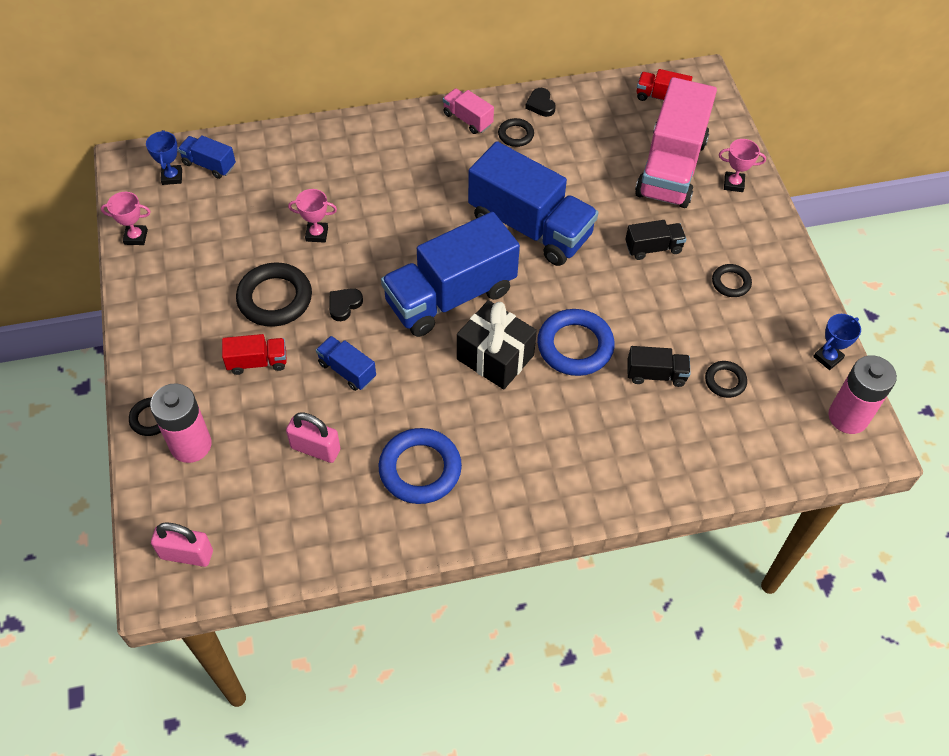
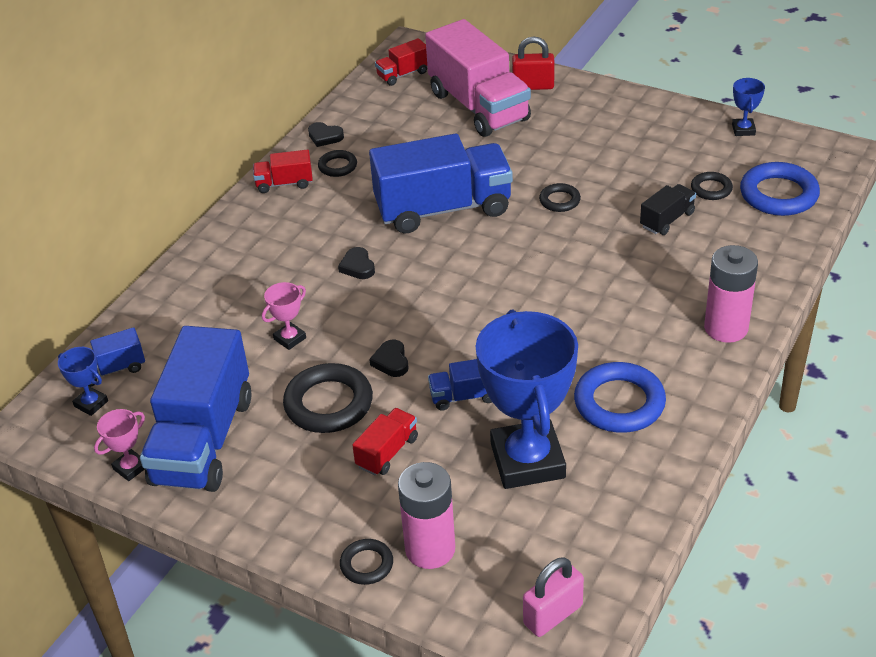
camera: 45 degrees left, 15 degrees down
pink padlock [286,412,340,463] -> blue trophy [475,310,578,489]
blue truck [381,212,520,337] -> blue truck moved to [140,326,252,492]
pink truck [443,88,494,134] -> red truck [253,150,313,193]
black gift [457,300,537,389] -> none
blue ring [537,309,615,376] -> blue ring moved to [740,162,820,216]
black truck [625,220,686,260] -> none
black ring [712,264,752,297] -> black ring moved to [539,183,581,212]
pink trophy [719,139,766,192] -> red padlock [512,36,555,90]
pink battery [828,355,897,434] -> pink battery moved to [704,245,758,343]
none -> black heart [338,247,375,279]

